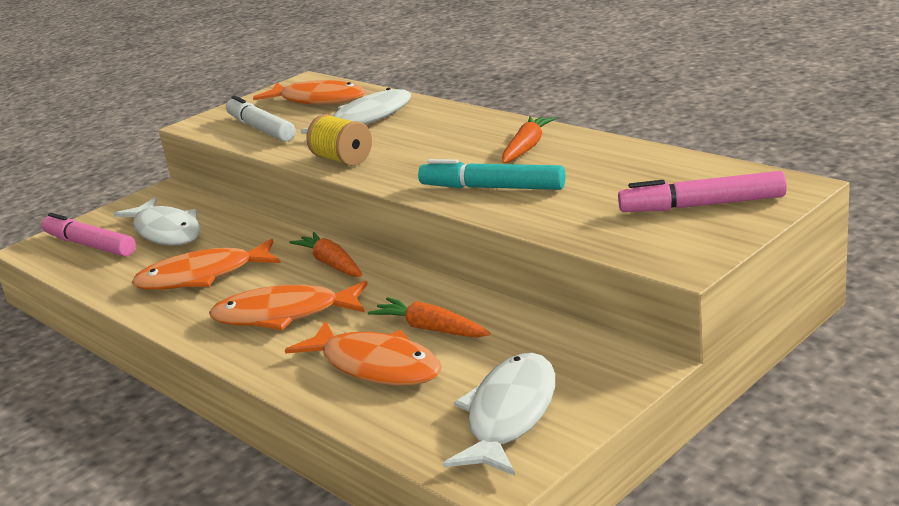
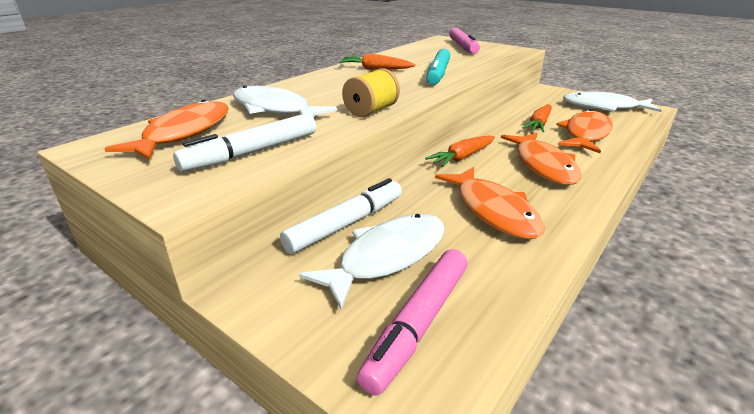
camera: 100 degrees left, 5 degrees up
none -> white marker [280,178,402,254]

